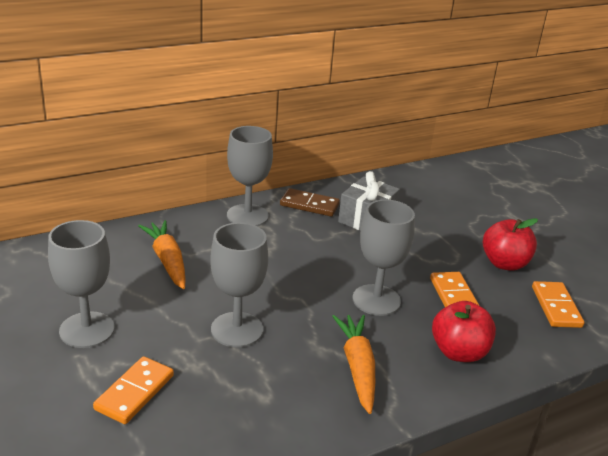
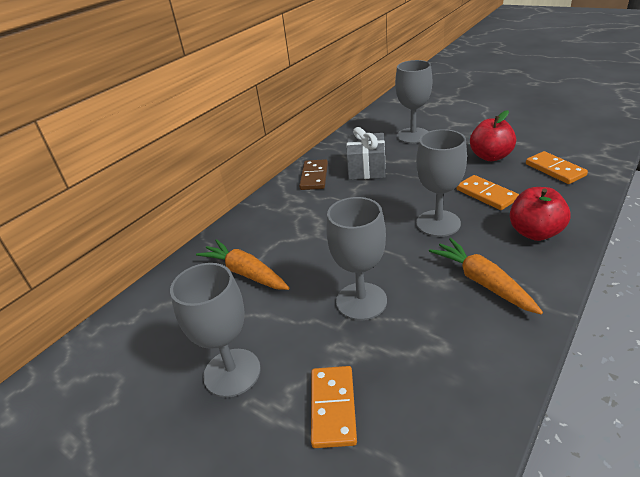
camera: 20 degrees left, 5 degrees up
grey goblet [227,126,273,226] -> grey goblet moved to [395,60,432,144]
brown domino [280,188,340,216] -> brown domino turned 75 degrees counterclockwise [299,159,328,190]

